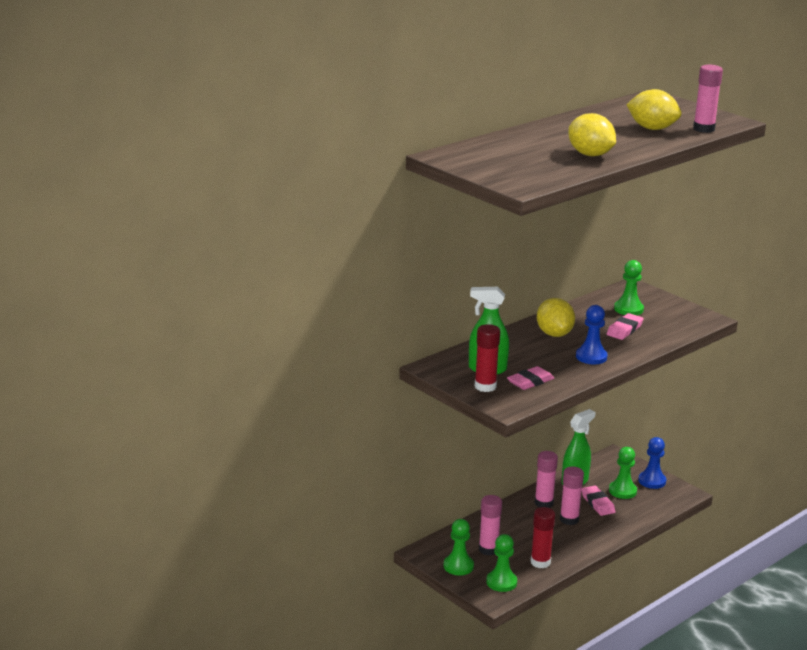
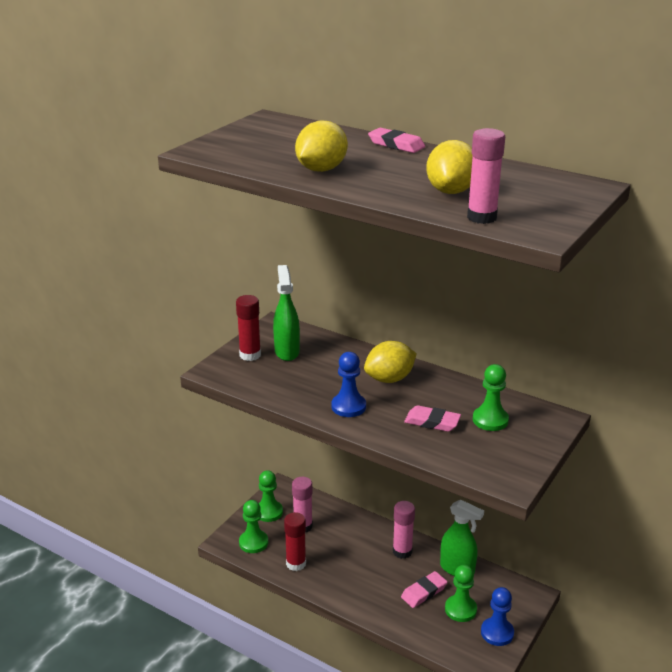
camera: 75 degrees right, 5 degrees up
pink eraser [507,366,554,390] -> pink eraser moved to [368,128,425,153]
pink glue stick [560,466,584,525] -> none

